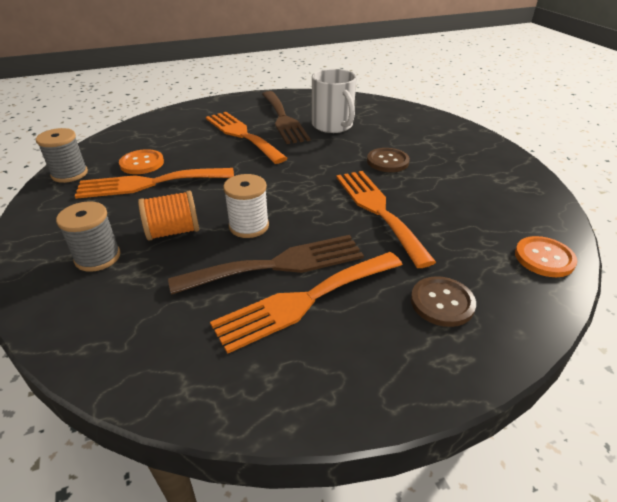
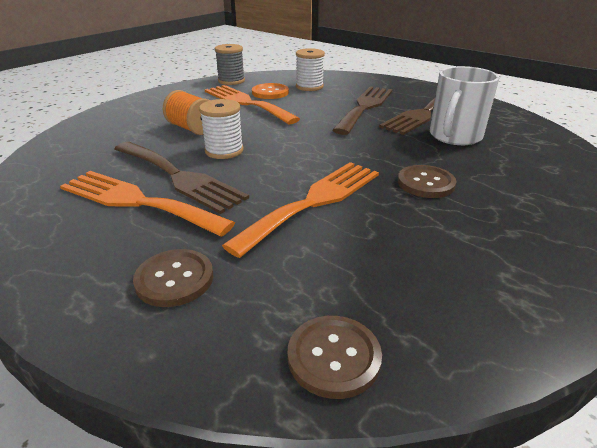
camera: 60 degrees right, 5 degrees down
grey spool [56,201,121,272] -> none
orange fork [206,112,288,164] -> brown fork [332,87,393,135]
orange button [515,236,577,277] -> brown button [288,316,382,399]
none -> white spool [296,48,325,91]

